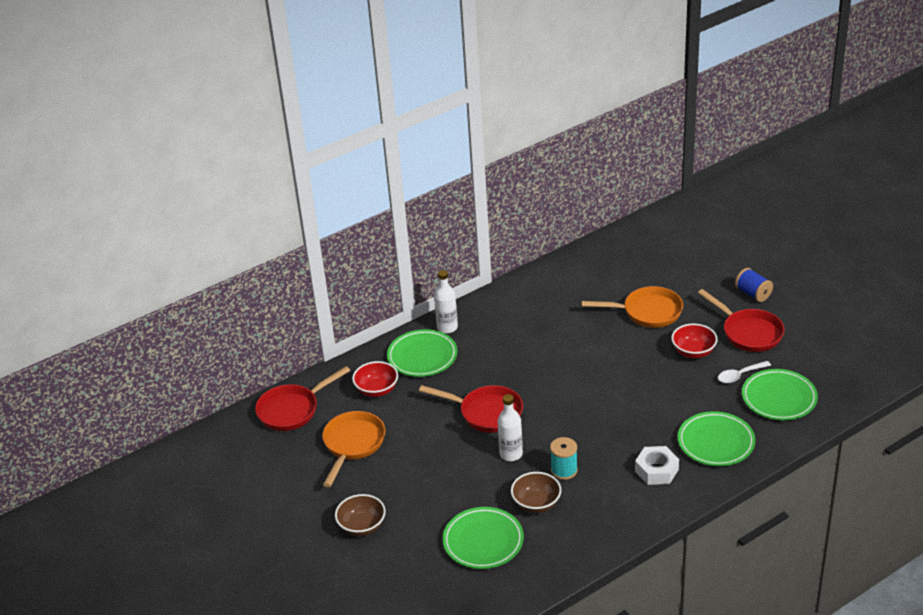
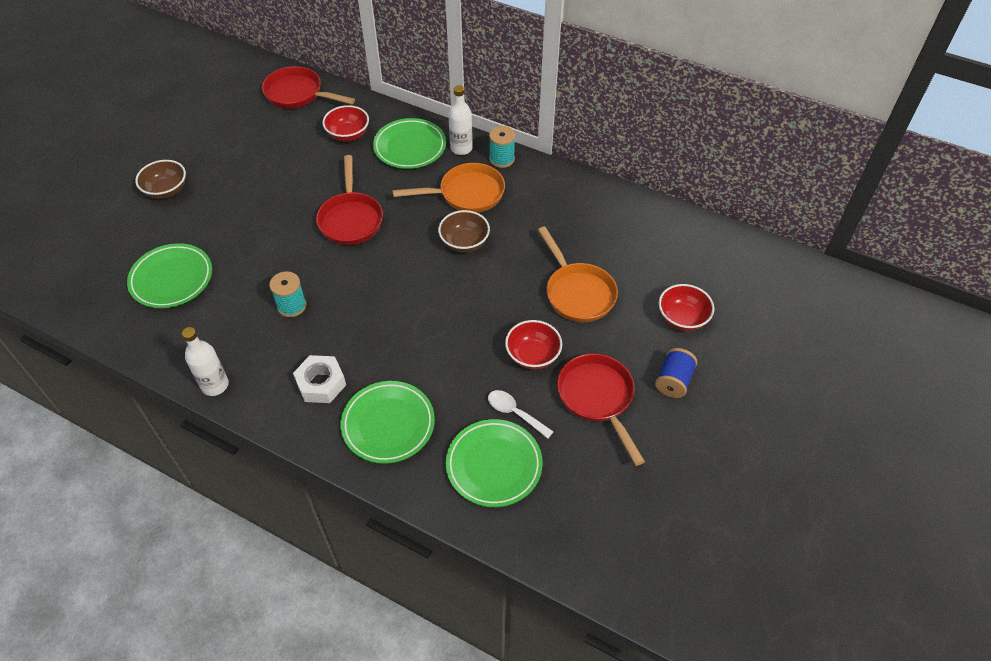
camera: 60 degrees right, 15 degrees up
orange pan [322,411,385,487] -> orange pan moved to [393,163,505,213]
white bottle [498,394,523,461] -> white bottle moved to [182,327,229,396]
brown bowl [511,472,561,513] -> brown bowl moved to [438,210,490,253]
red pan [698,289,785,352] -> red pan turned 135 degrees clockwise [557,353,645,466]
none -> turquoise spool [489,126,515,168]
none -> red bowl [659,284,714,331]

